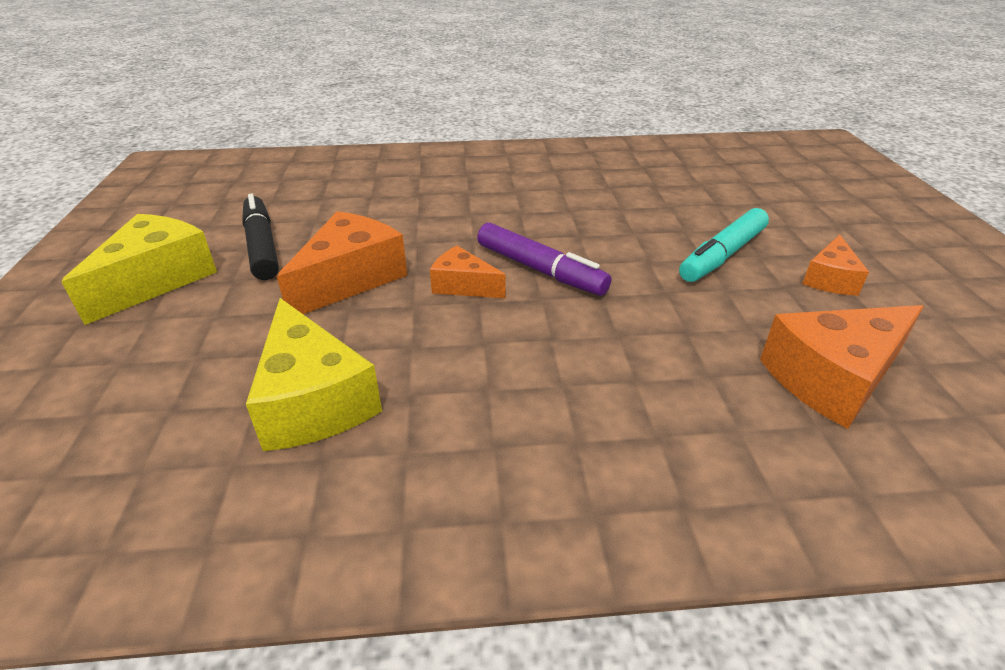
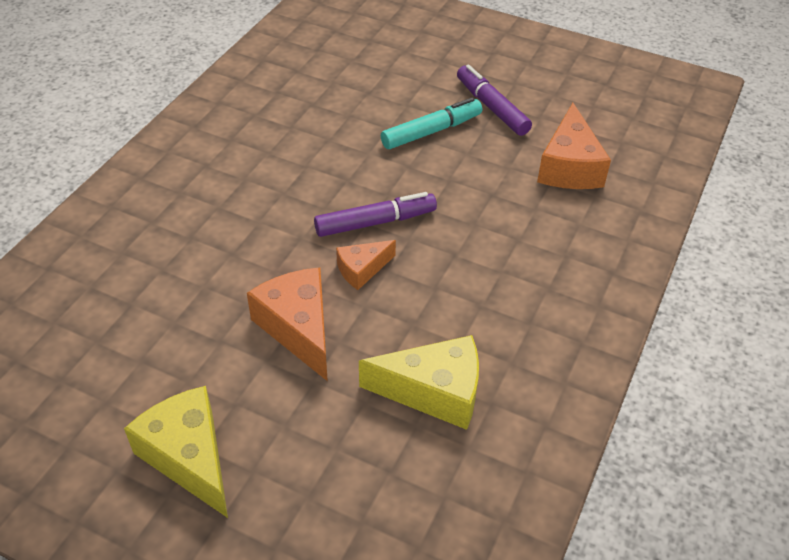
camera: 60 degrees left, 10 degrees up
black marker [242,194,279,280] -> none
turquoise marker [679,208,769,282] -> turquoise marker turned 105 degrees counterclockwise [381,98,482,149]
orange cheese [802,235,869,296] -> purple marker [457,65,532,136]

